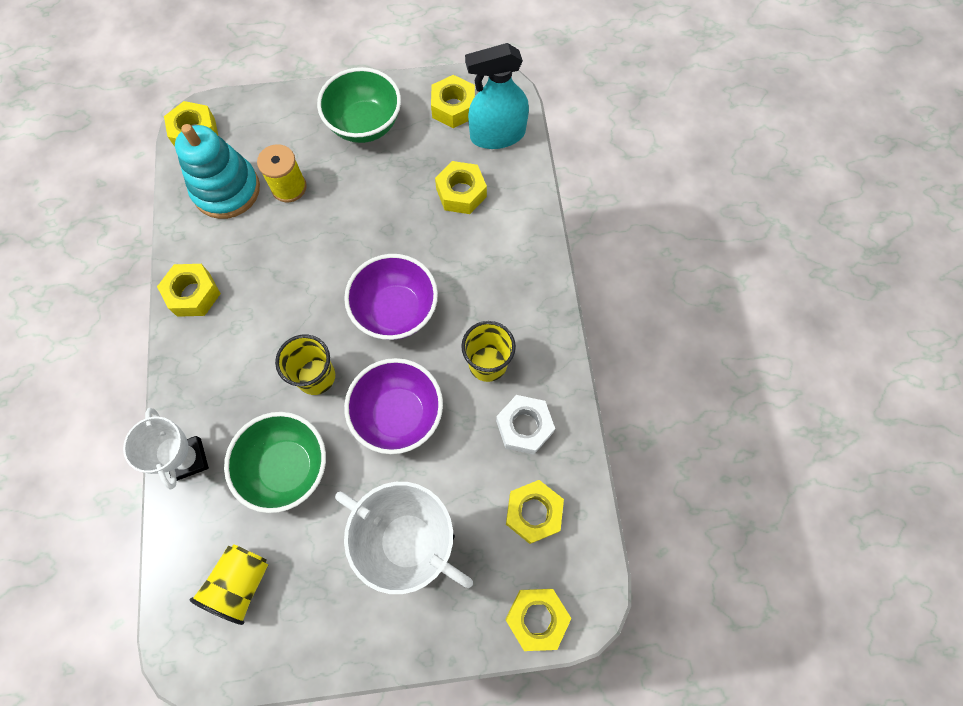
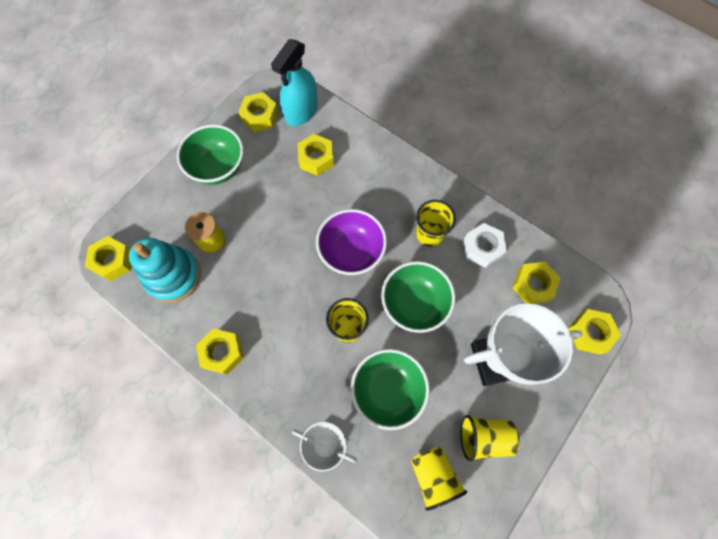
camera: 45 degrees left, 0 degrees up
purple bowl [344,358,443,454] -> green bowl [381,261,456,333]
none -> yellow cup [460,415,520,462]

